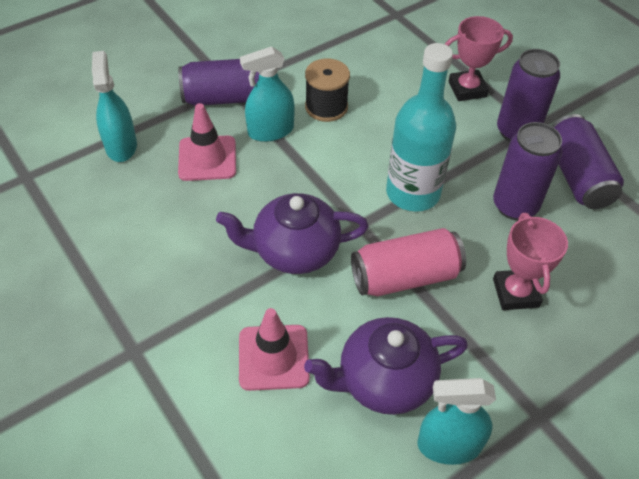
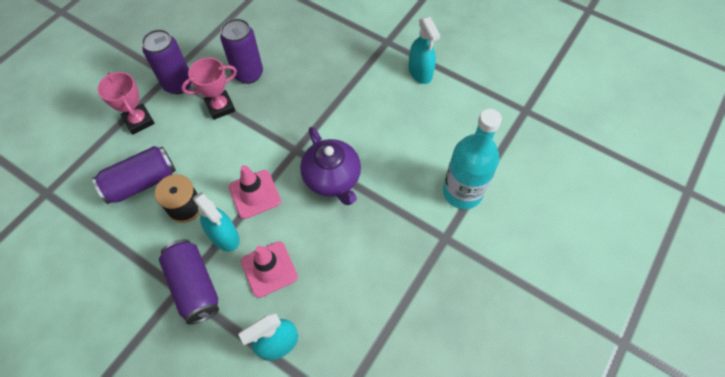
camera: 110 degrees left, 10 degrees up
pink traffic cone [239,308,310,391] -> pink traffic cone moved to [229,165,281,219]
purple teapot [304,317,468,415] -> none
pink can [351,228,466,296] -> none
turquoise bottle [386,43,456,212] -> turquoise bottle moved to [443,109,502,209]
pink trophy [493,213,568,310] -> pink trophy moved to [181,58,237,120]
purple can [552,114,624,209] -> purple can moved to [92,146,176,204]

